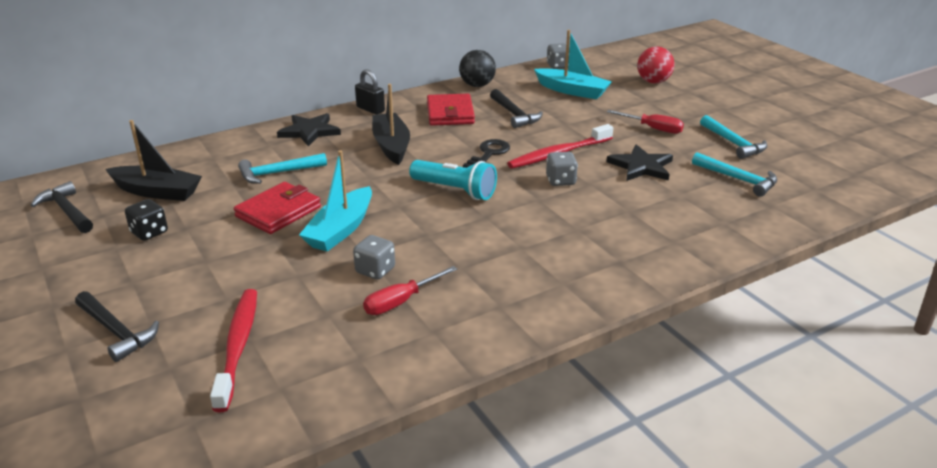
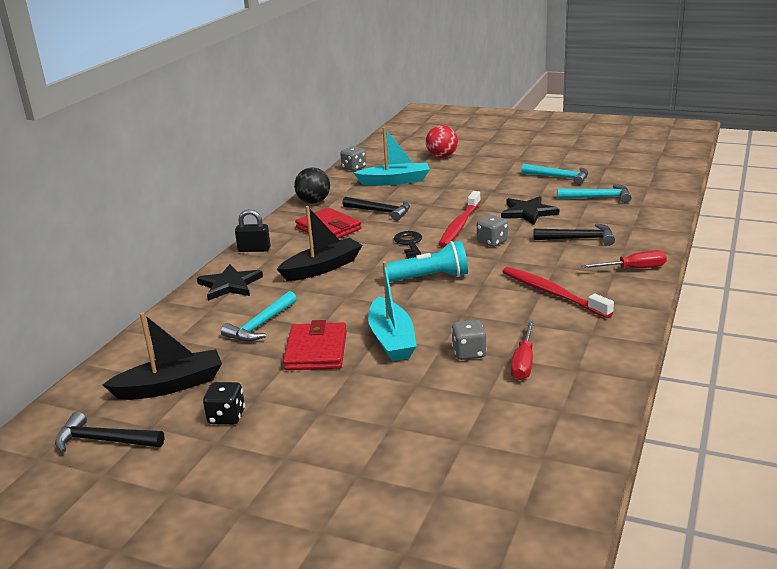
camera: 35 degrees left, 5 degrees down
black hammer [75,291,159,362] -> black hammer moved to [533,223,615,246]
red toothbrush [210,289,257,412] -> red toothbrush moved to [502,267,614,318]
black boat [372,84,410,165] -> black boat turned 105 degrees clockwise [277,206,363,281]
red screwdriver [607,110,684,134] -> red screwdriver moved to [581,250,667,268]

